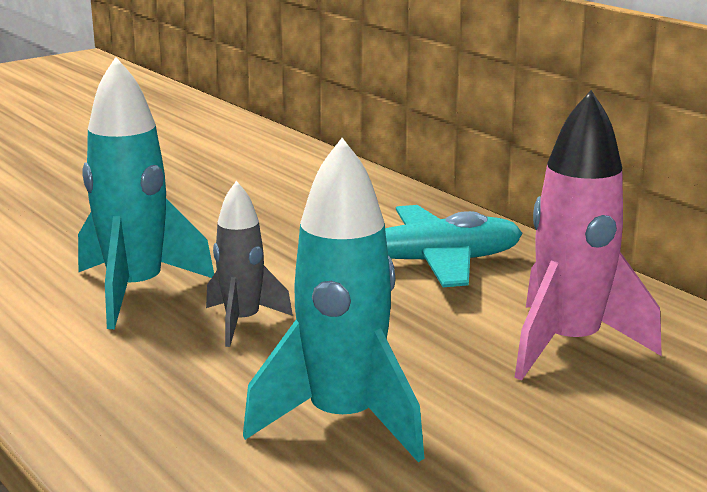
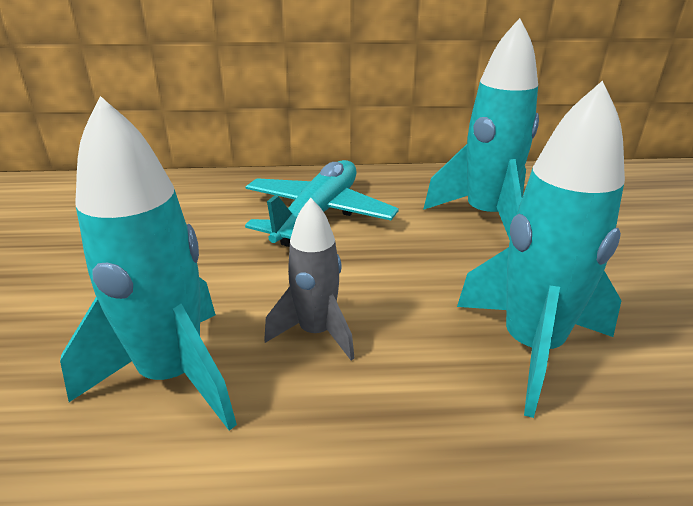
camera: 55 degrees left, 10 degrees up
pink rocket [515,90,662,380] -> turquoise rocket [423,18,539,240]

